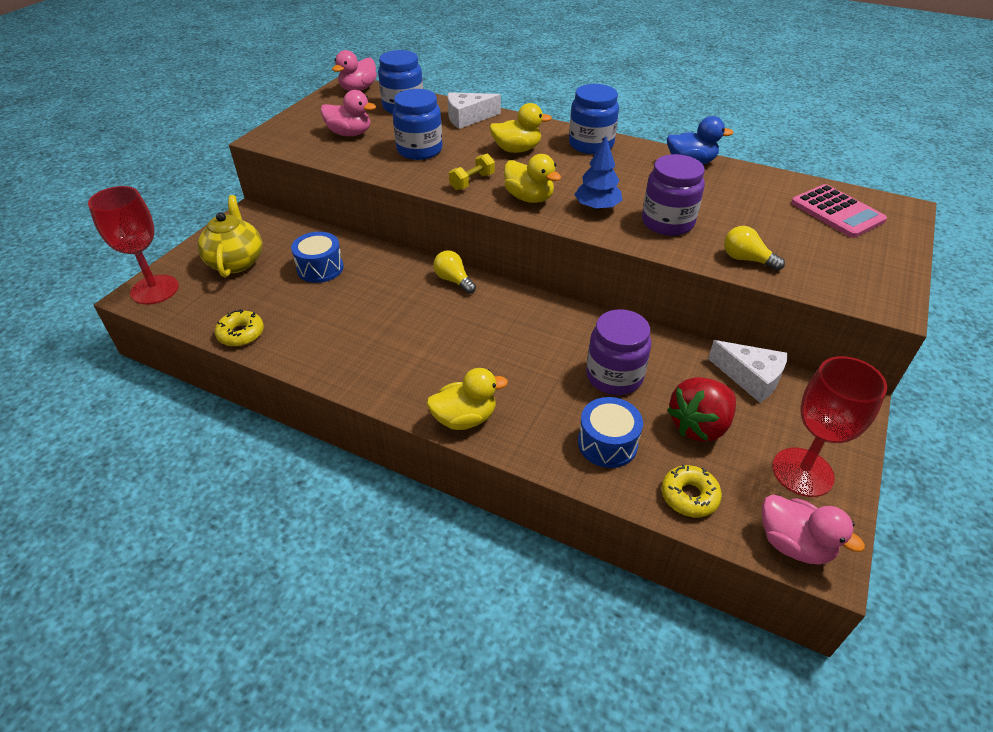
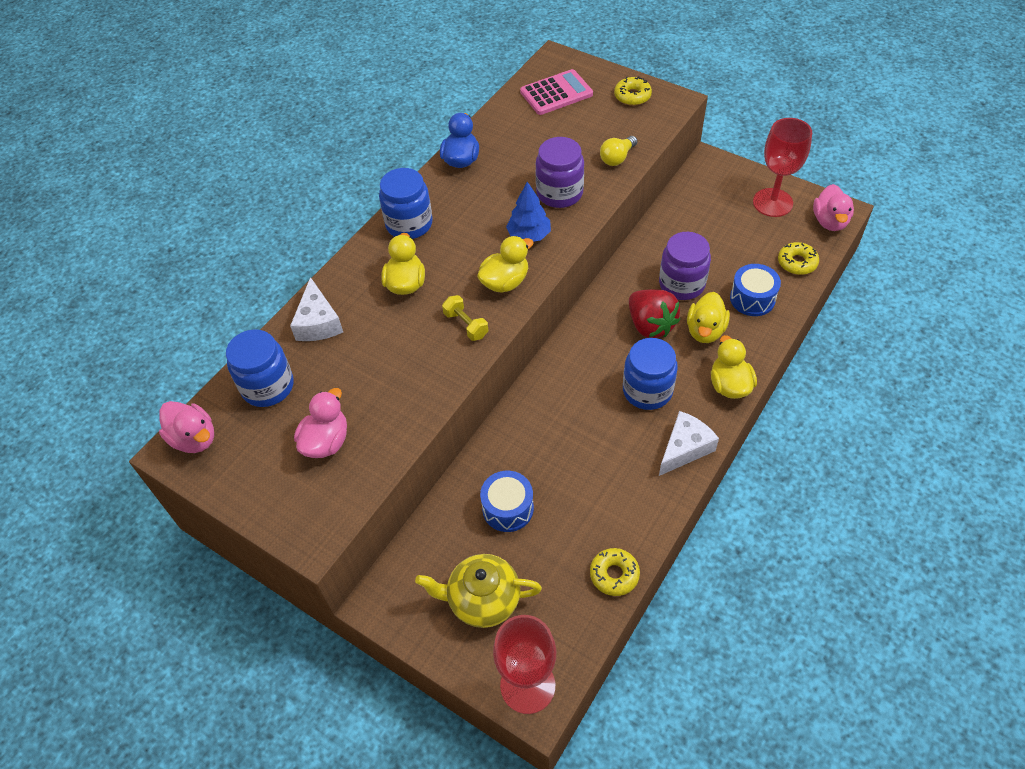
camera: 80 degrees left, 10 degrees up
blue jar [393,89,442,160] -> blue jar moved to [623,338,678,410]
yellow light bulb [433,250,476,294] -> none
red strawberry [667,377,736,442] -> red strawberry moved to [629,289,680,338]
white cheese [708,340,788,403] -> white cheese moved to [659,411,719,476]
pink duck [762,494,865,565] -> pink duck turned 135 degrees clockwise [813,184,854,231]
none -> yellow donut [614,76,652,106]
none -> yellow duck [687,292,730,343]

